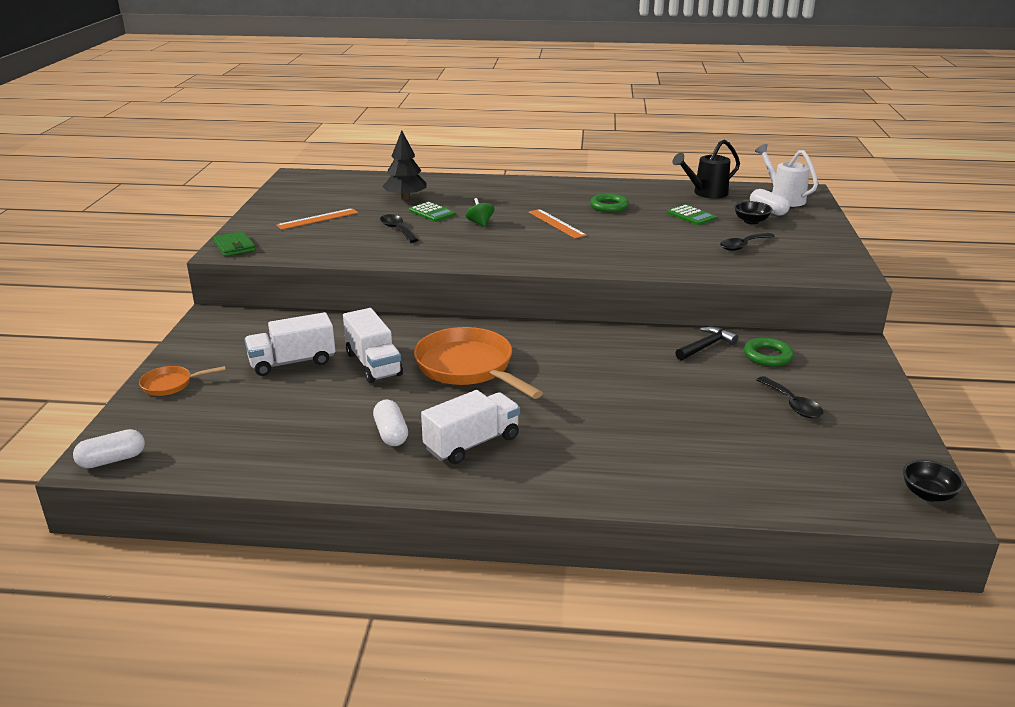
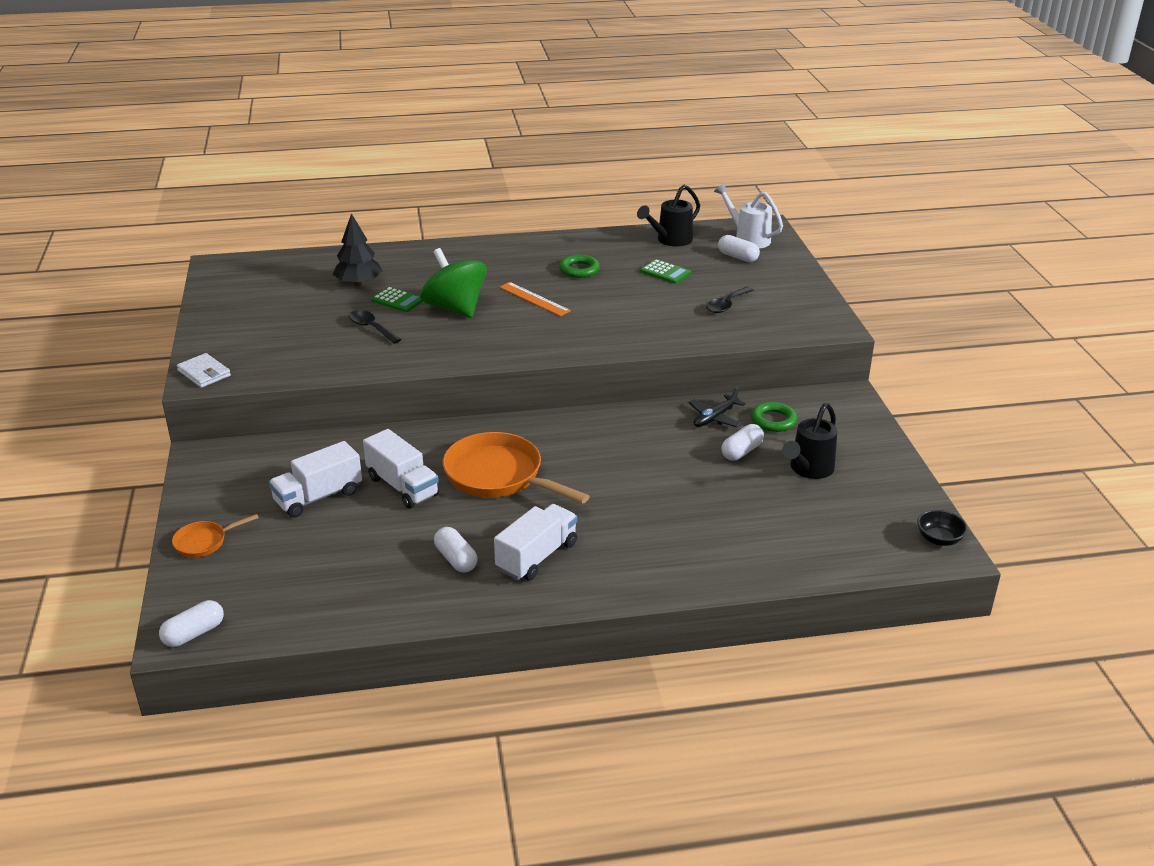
camera: 15 degrees left, 5 degrees up
green wallet [213,231,255,257] -> white wallet [177,353,231,388]
orange ruler [276,208,358,230] -> none
green spinning top [466,198,495,227] -> green spinning top [420,248,487,318], size x2.28
black hammer [675,326,738,360] -> black plane [689,387,745,427]
black bowl [734,201,773,224] -> none
black spoon [756,376,823,418] -> black watering can [782,403,837,479]
none -> white capsule [721,424,764,460]

